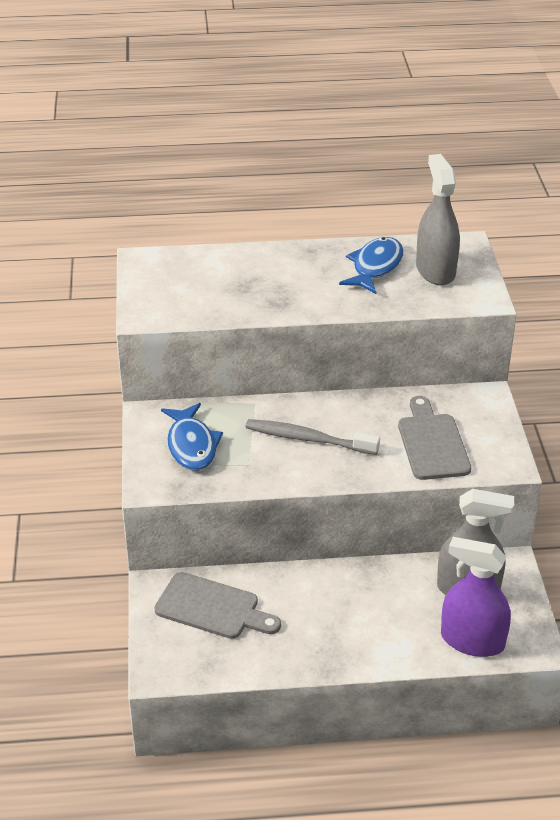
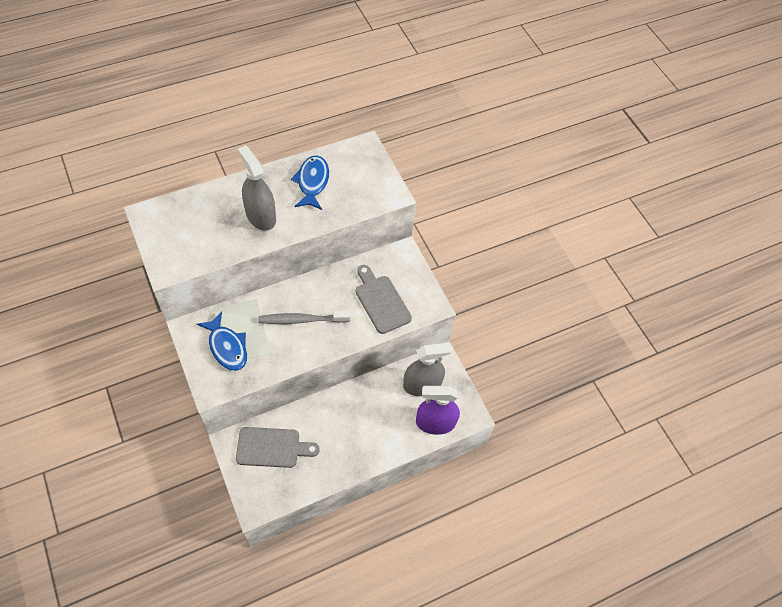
camera: 25 degrees left, 20 degrees up
grey spray bottle [416,154,460,285] -> grey spray bottle moved to [238,145,276,231]

